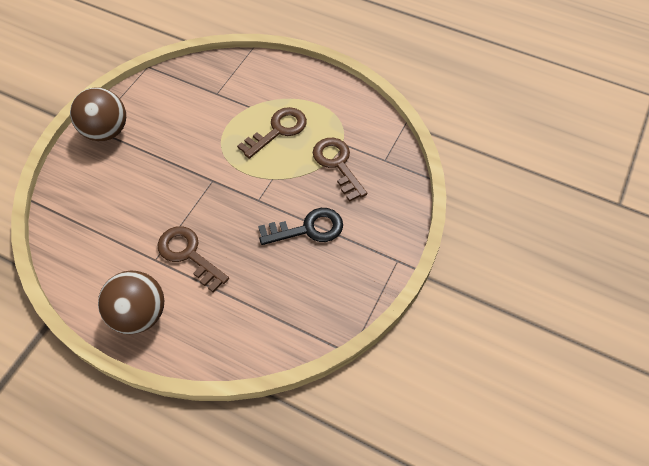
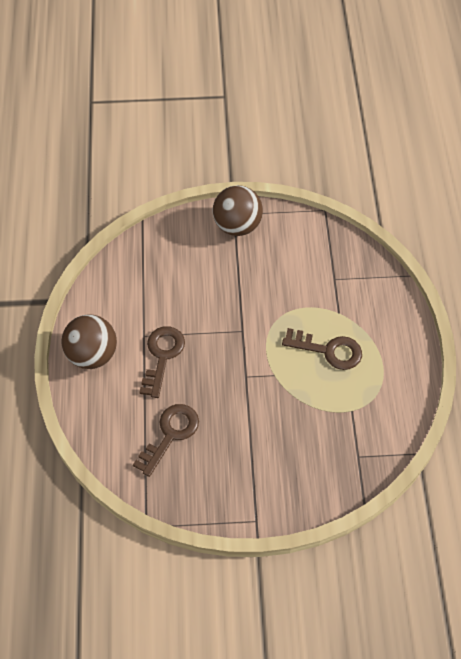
camera: 60 degrees right, 0 degrees up
black key [258,208,343,245] -> none
brown key [313,138,367,202] -> brown key moved to [133,404,199,477]

